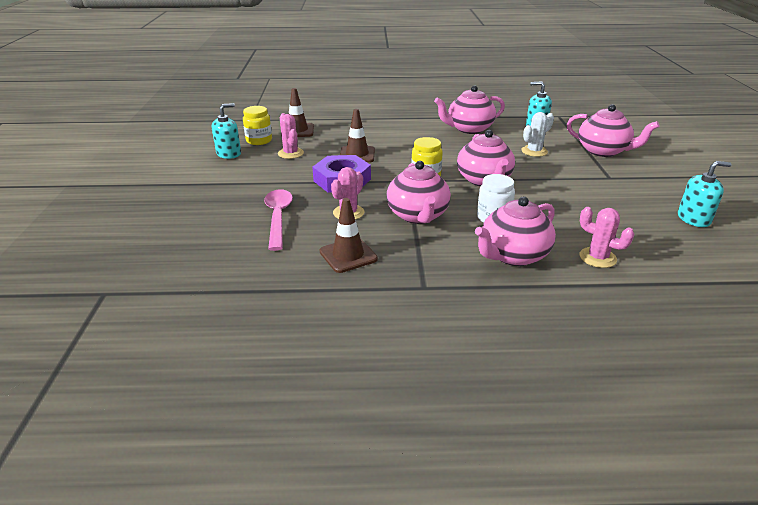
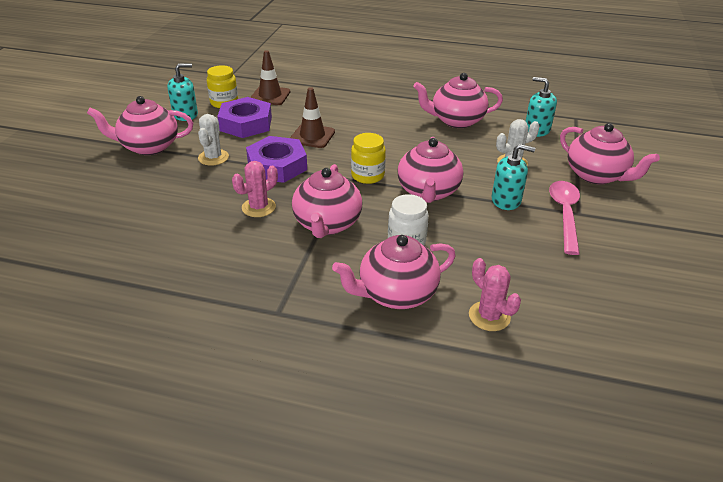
camera: 15 degrees right, 5 degrees up
pink spoon [264,189,293,251] -> pink spoon moved to [549,181,580,255]
pink cactus [278,113,304,159] -> purple nut [217,97,272,138]
brown traffic cone [320,198,378,273] -> none
turquoise soap dispenser [678,161,732,227] -> turquoise soap dispenser moved to [491,144,535,210]
none -> pink teapot [87,96,193,155]
none -> white cactus [198,114,229,166]

